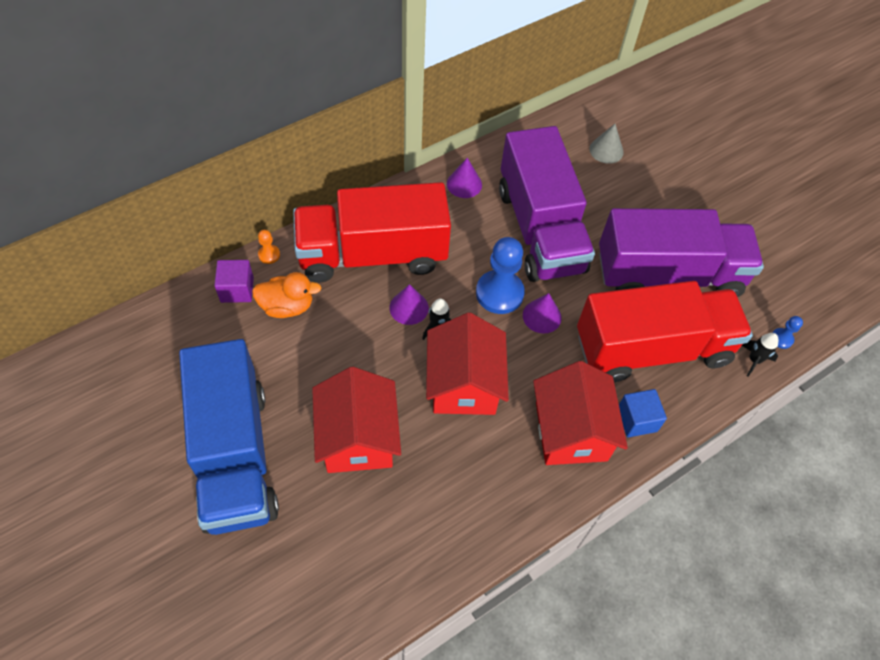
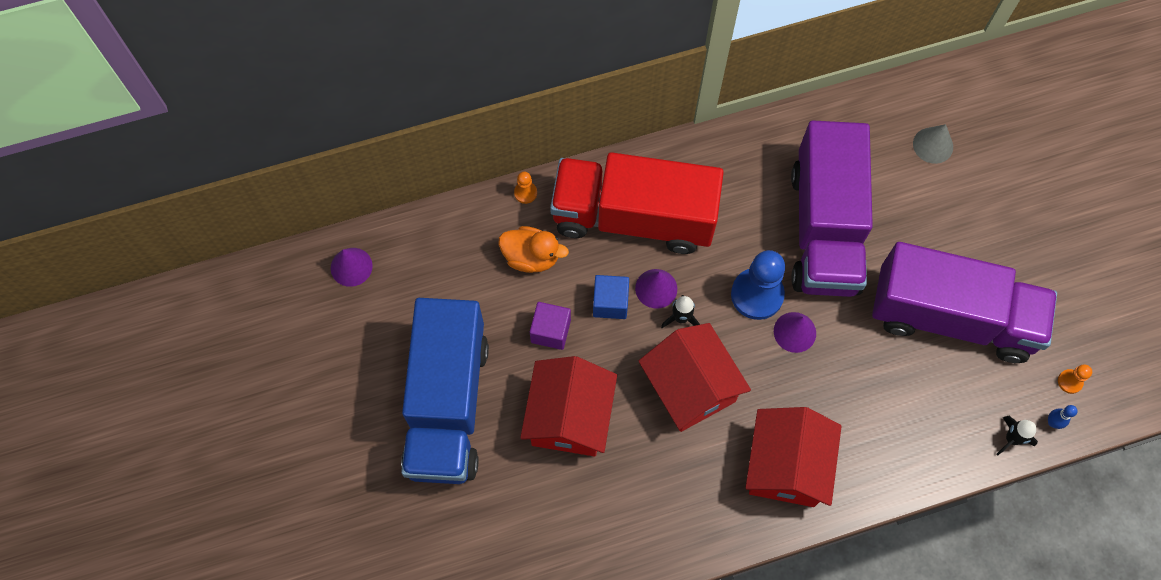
camera: 20 degrees right, 10 degrees up
purple cube [214,260,254,303] -> purple cube moved to [530,302,571,350]
red house [426,313,509,415] -> red house turned 45 degrees counterclockwise [639,323,751,432]
purple cone [447,158,482,198] -> purple cone moved to [331,248,373,287]
red truck [577,281,753,383] -> none
blue cube [619,389,667,437] -> blue cube moved to [593,275,629,319]
blue pawn [772,316,803,349] -> blue bowling pin [1048,405,1078,429]
none -> orange pawn [1058,365,1092,394]

